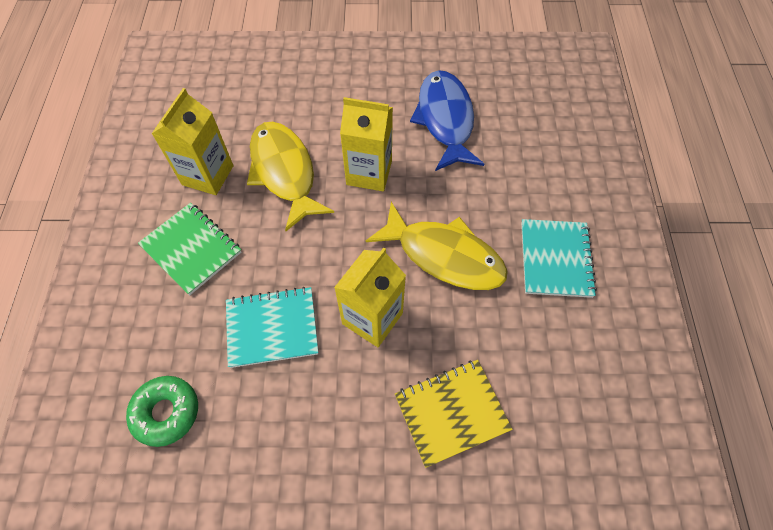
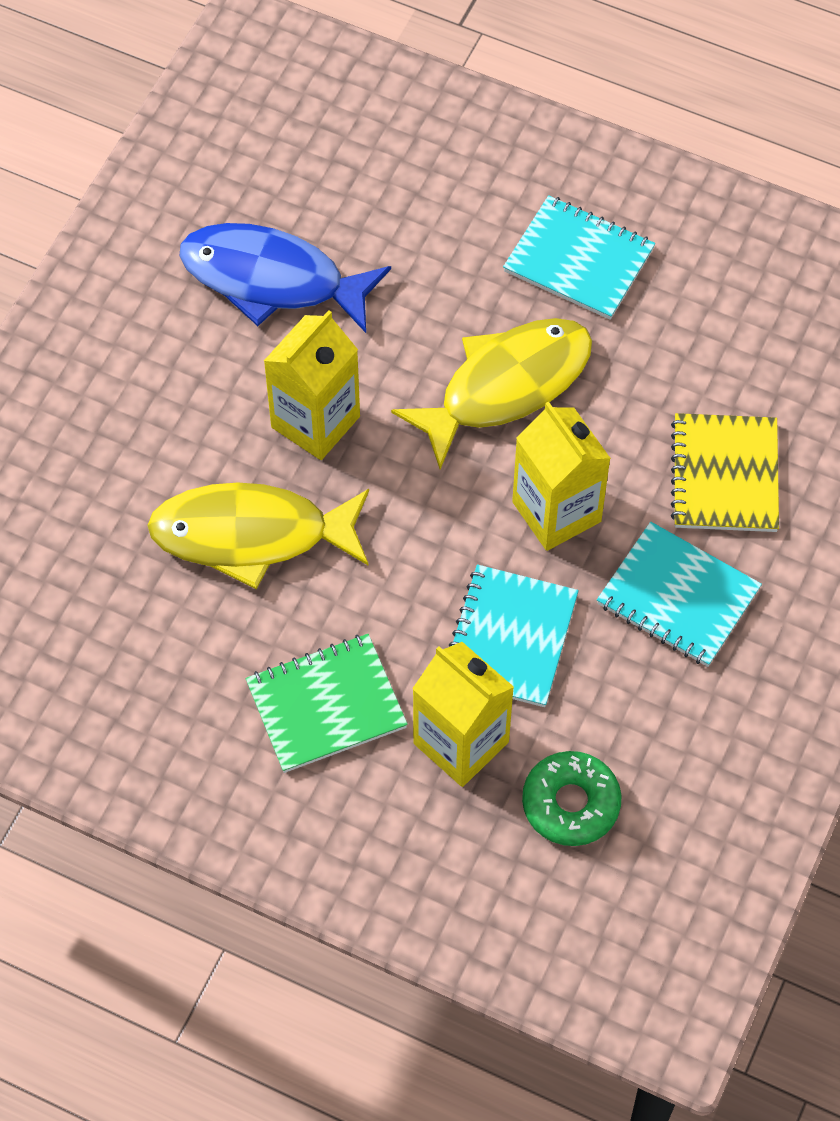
camera: 65 degrees left, 0 degrees up
yellow carton [152,88,234,195] -> yellow carton moved to [412,642,514,787]
none -> turquoise notebook [597,522,762,667]

